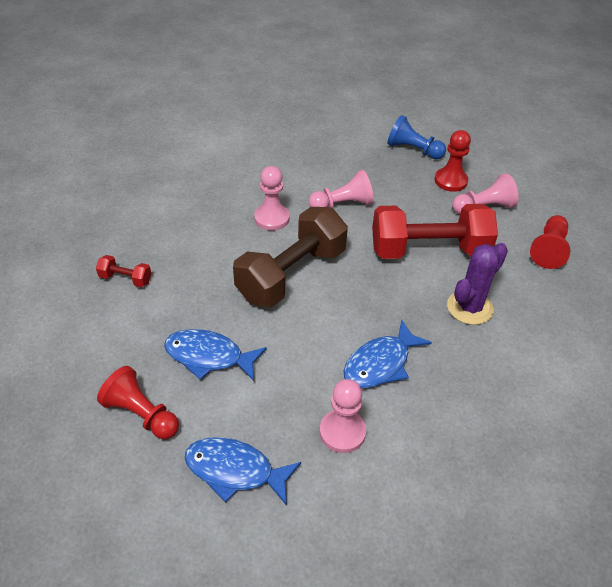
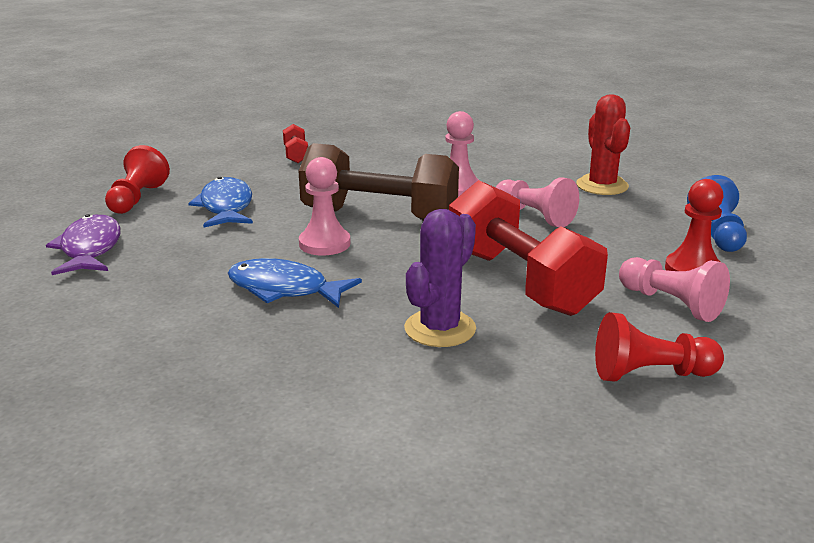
camera: 65 degrees right, 20 degrees down
blue fish [185,437,301,506] -> purple fish [46,214,121,275]
pink pawn [320,379,366,453] -> pink pawn moved to [299,157,351,256]
purple cactus [447,243,508,325] -> purple cactus turned 75 degrees counterclockwise [404,209,476,347]
none -> red cactus [576,94,630,195]

